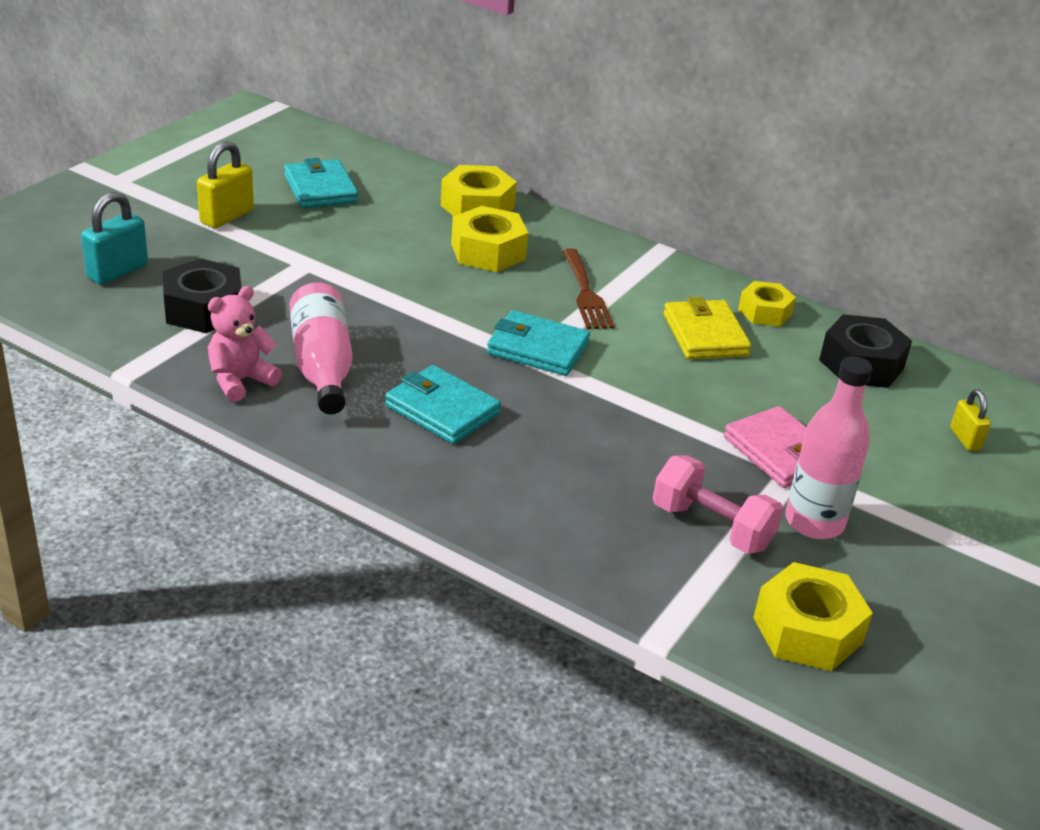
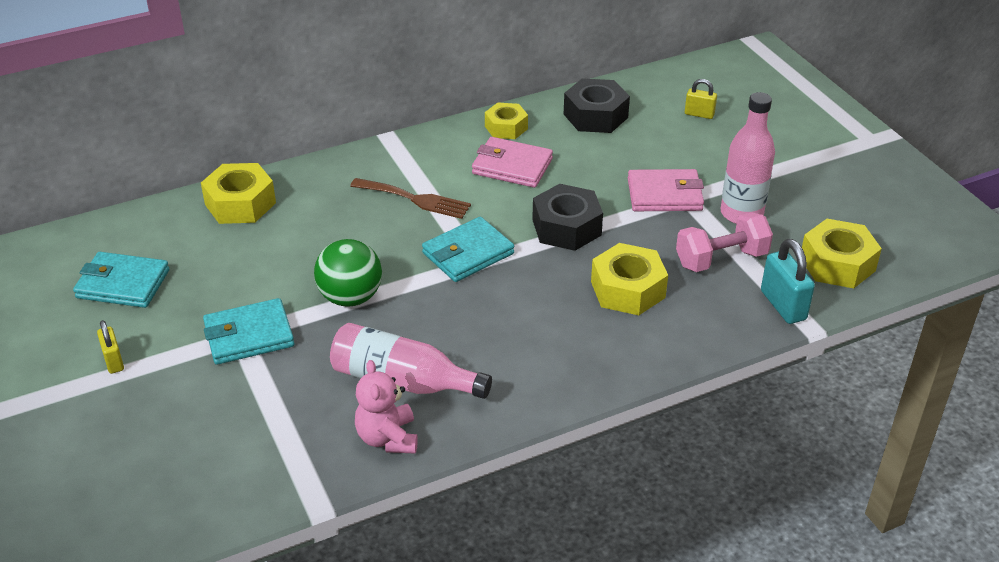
camera: 55 degrees left, 5 degrees up
turquoise padlock [81,192,148,285] -> turquoise padlock moved to [761,239,815,324]
black nut [163,258,242,333] -> black nut moved to [532,184,603,251]
yellow padlock [197,141,254,228] -> yellow padlock [97,320,124,374], size x0.61
turquoise wallet [385,365,501,444] -> turquoise wallet moved to [203,298,294,365]
yellow nut [451,206,528,272] -> yellow nut moved to [591,243,668,315]
yellow wallet [663,297,751,359] -> pink wallet [472,137,553,188]
none -> green ball [314,239,382,307]

